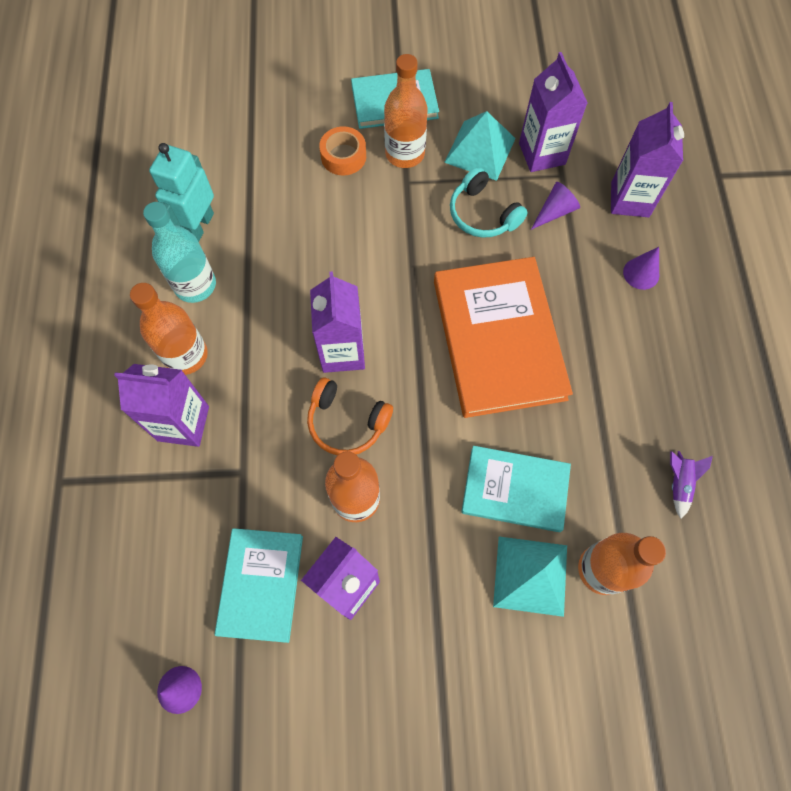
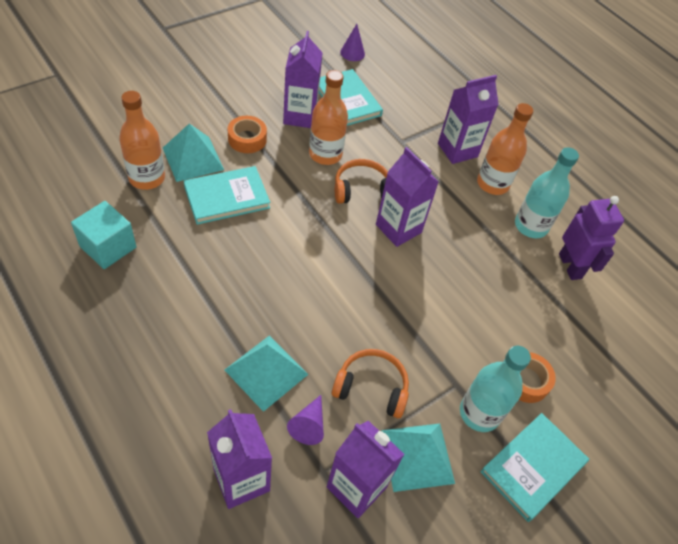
camera: 140 degrees right, 15 degrees down
turquoise robot [149,143,214,242] -> purple robot [559,196,624,280]
orange bottle [384,54,427,168] -> turquoise bottle [460,346,531,432]
orange book [434,257,573,418] -> none
turquoise headphones [450,167,528,238] -> orange headphones [332,349,409,418]
purple cone [623,247,659,290] -> none
purple rocket [670,451,713,519] -> turquoise cube [71,201,136,269]
none -> turquoise pyramid [225,335,309,412]
none -> orange tape [228,116,267,153]

